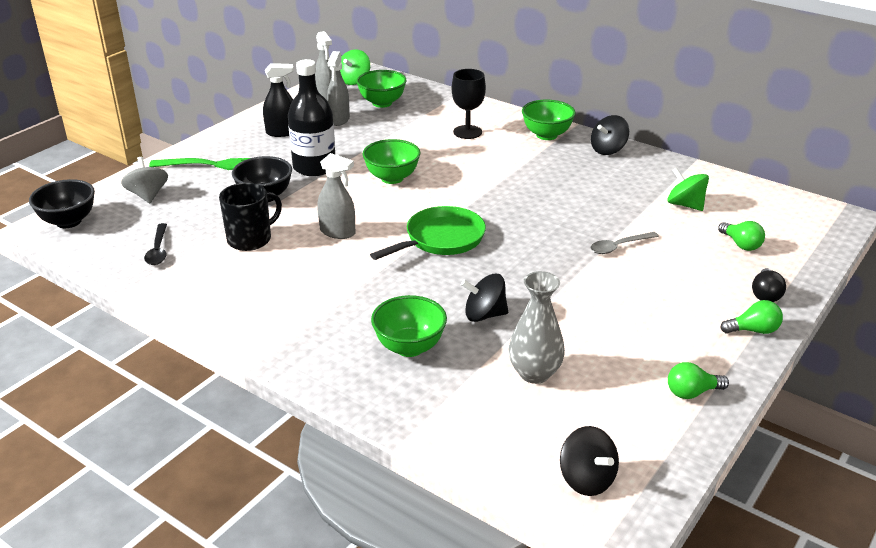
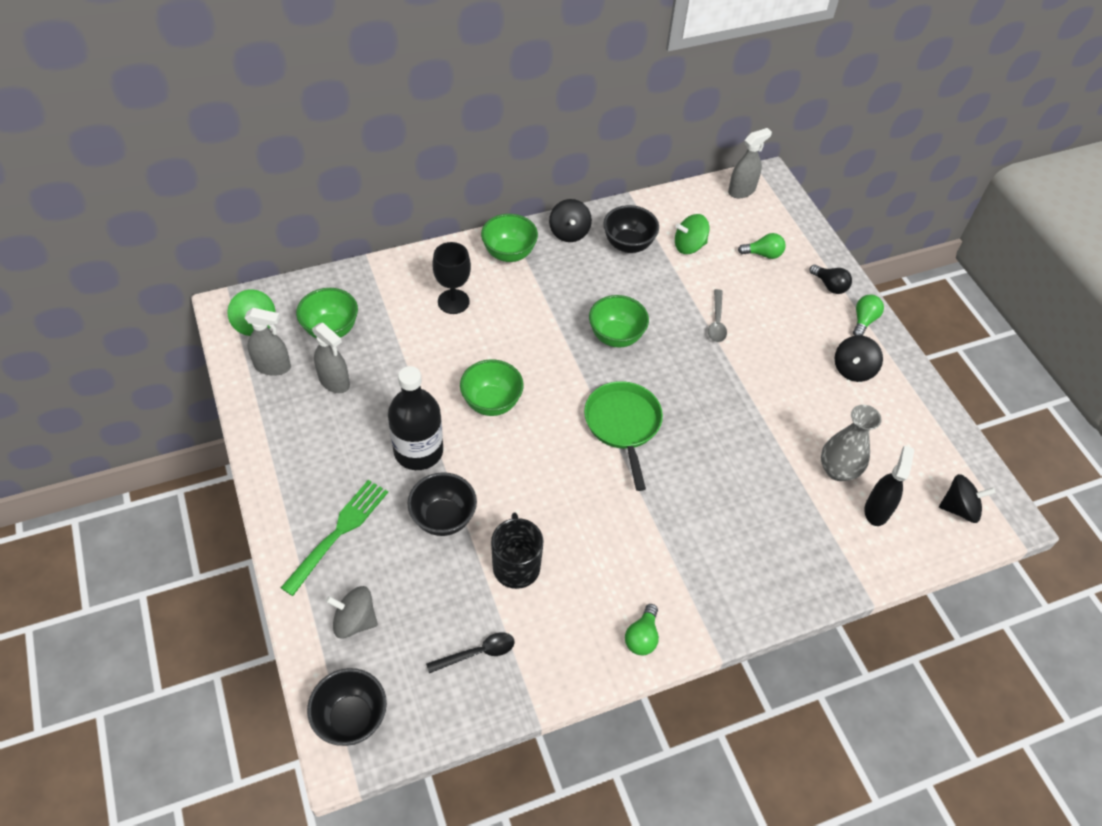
camera: 60 degrees left, 20 degrees up
black spoon [144,223,167,265] -> black spoon turned 45 degrees counterclockwise [426,632,515,673]
black spray bottle [263,63,294,137] -> black spray bottle moved to [865,445,914,526]
grey spray bottle [317,153,355,239] -> grey spray bottle moved to [728,128,772,198]
green bowl [371,295,447,357] -> green bowl moved to [589,295,649,348]
black spinning top [461,274,508,322] -> black spinning top moved to [835,335,883,382]
green light bulb [668,362,729,399] -> green light bulb moved to [625,604,659,655]
none -> black bowl [603,205,659,253]

